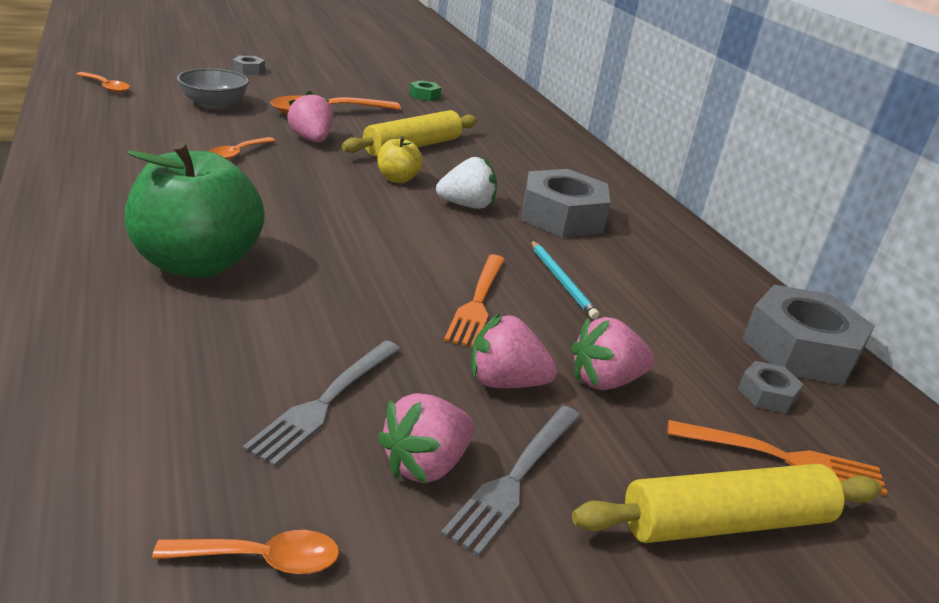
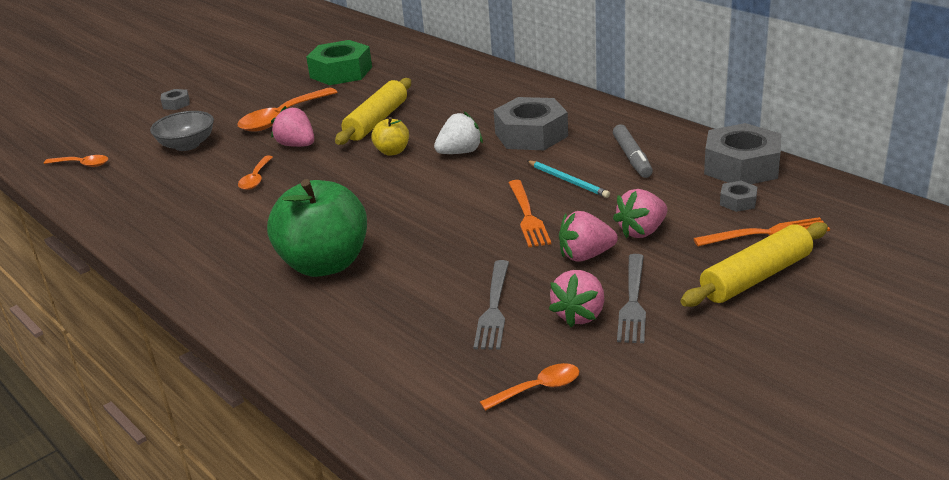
camera: 15 degrees left, 0 degrees up
green nut [410,80,441,101] -> green nut [306,40,372,85], size x2.21
none -> grey marker [613,125,653,178]

